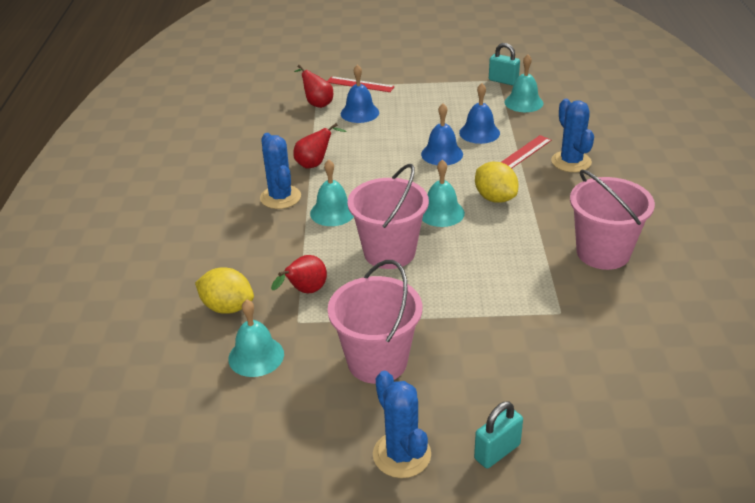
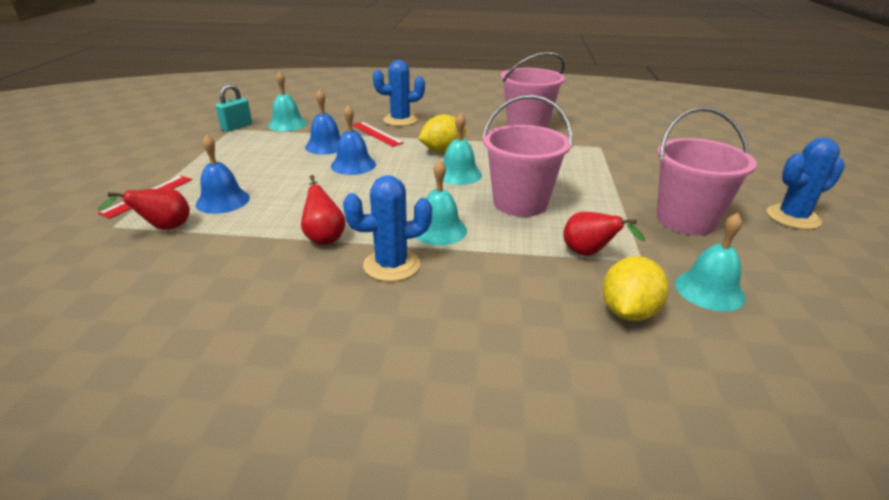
camera: 85 degrees left, 5 degrees down
turquoise padlock [474,401,523,468] -> none

